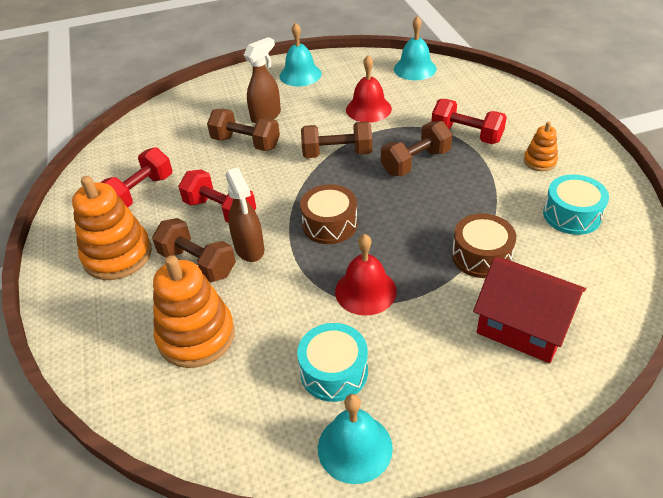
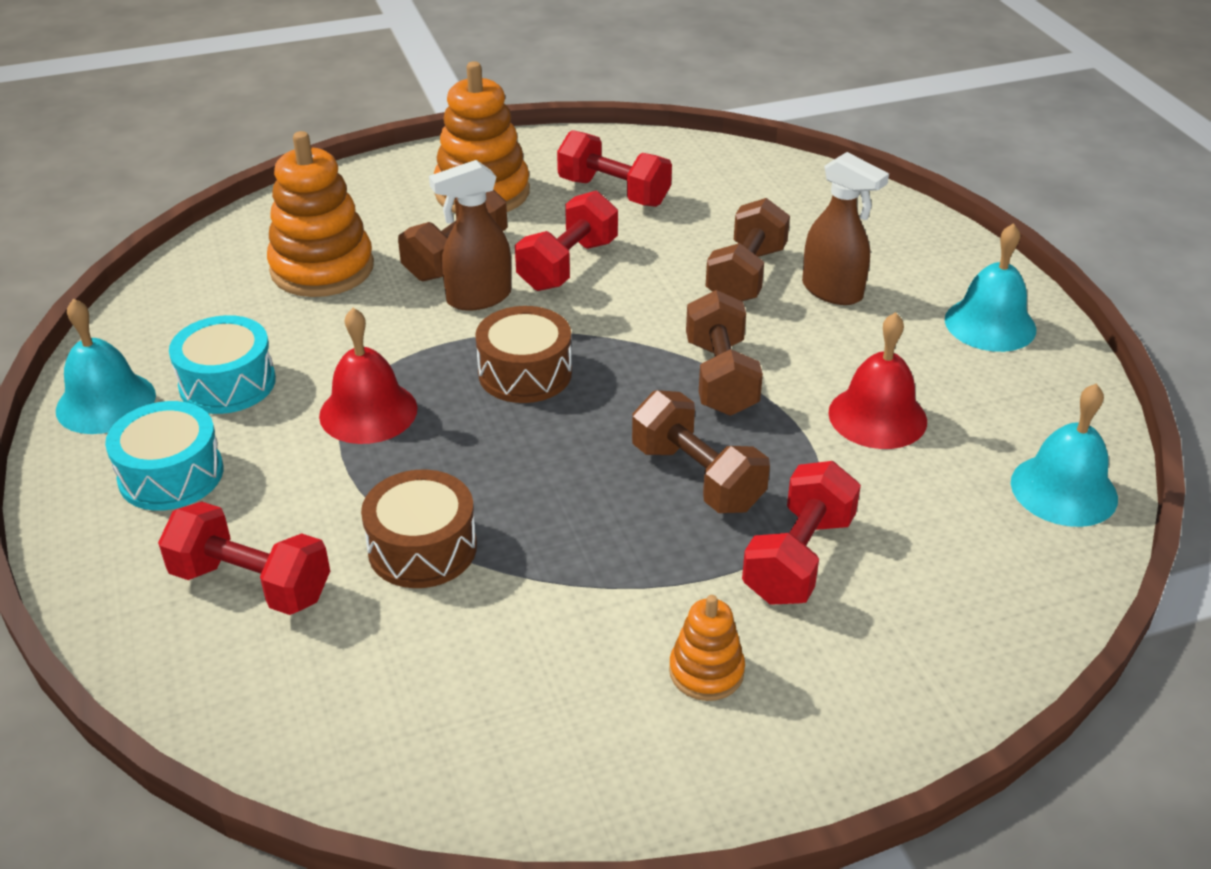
camera: 85 degrees right, 5 degrees down
red house [473,257,586,363] -> red dumbbell [158,502,330,615]
turquoise drum [543,174,609,235] -> turquoise drum moved to [105,401,223,511]

